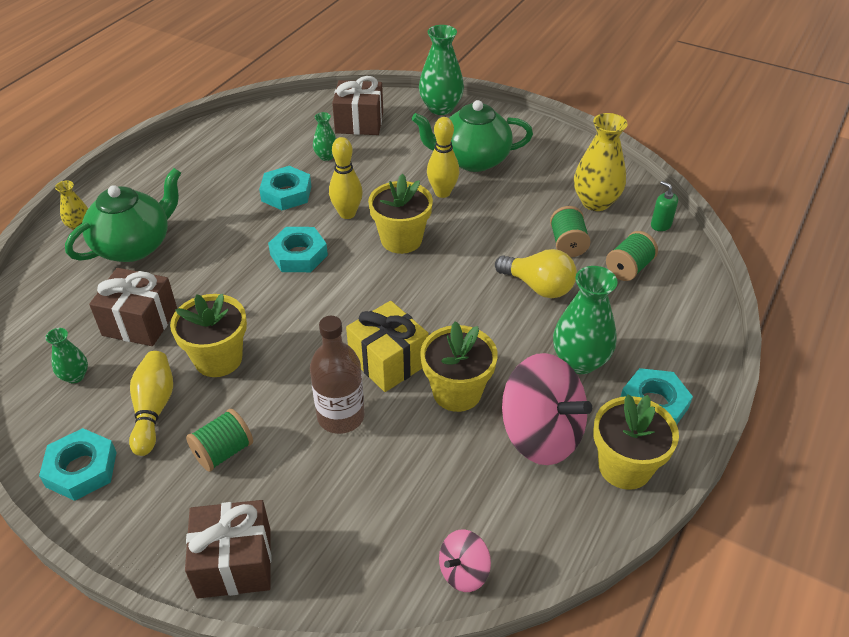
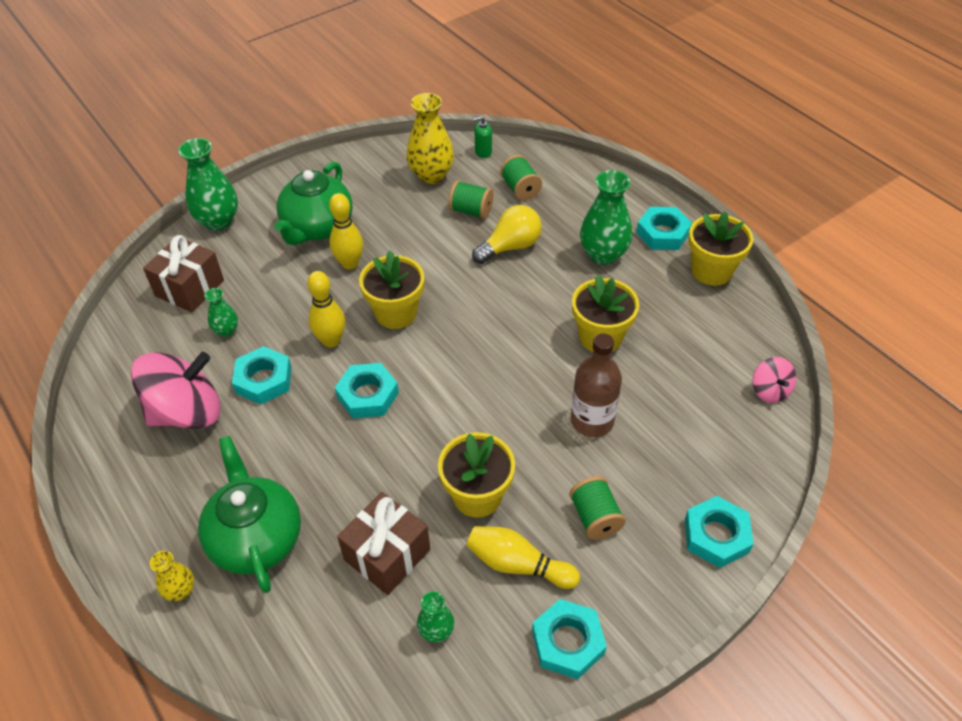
camera: 65 degrees left, 5 degrees up
brown gift [185,500,271,598] -> turquoise nut [685,496,754,568]
yellow gift [346,301,429,392] -> none
pink spinning top [502,353,592,465] -> pink spinning top moved to [131,352,220,429]

